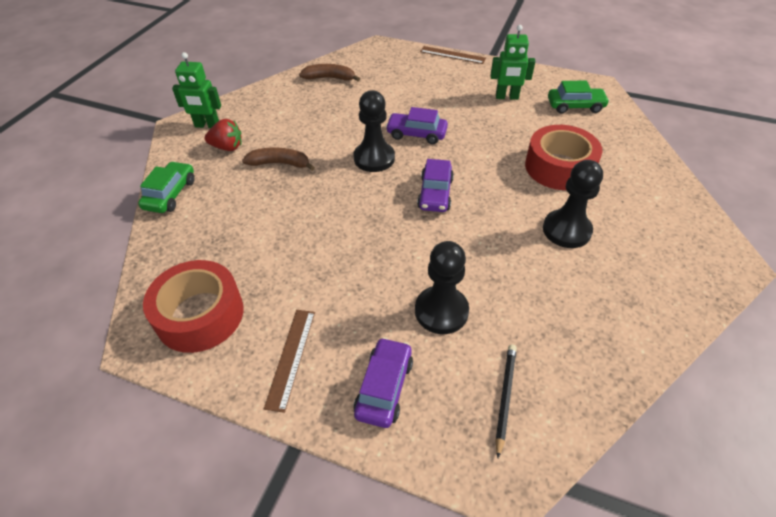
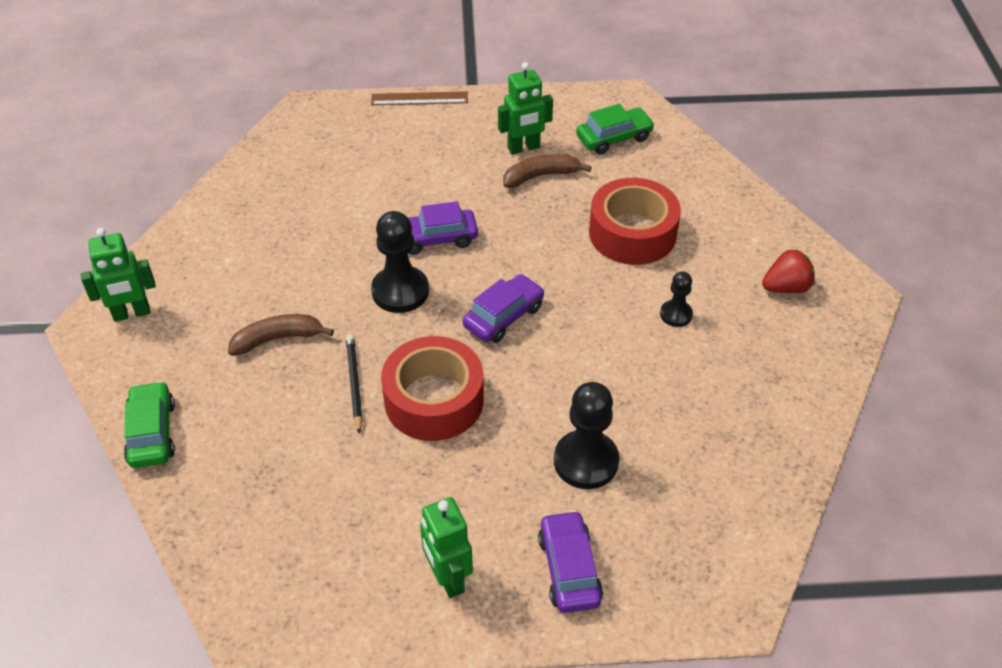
camera: 25 degrees left, 0 degrees up
red tape [143,260,243,353] -> red tape moved to [381,336,484,441]
red strawberry [205,119,241,151] -> red strawberry moved to [762,249,815,293]
brown ruler [264,310,315,413] -> green robot [420,497,473,598]
brown banana [299,64,360,81] -> brown banana moved to [503,154,592,188]
purple car [417,159,454,212] -> purple car turned 120 degrees counterclockwise [463,274,545,343]
black pencil [495,344,517,458] -> black pencil moved to [346,334,363,434]
black pawn [543,160,603,248] -> black pawn [660,271,693,327], size x0.55

